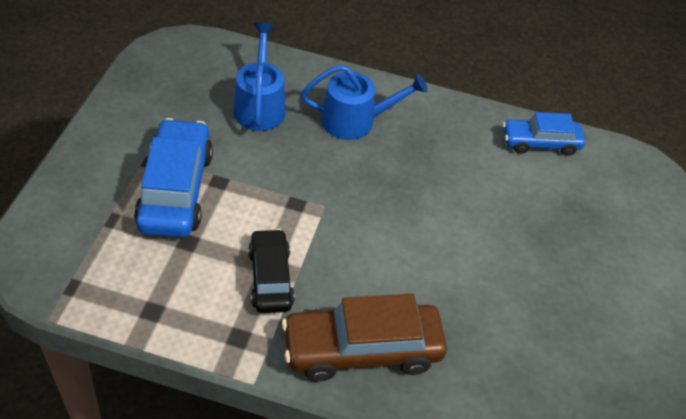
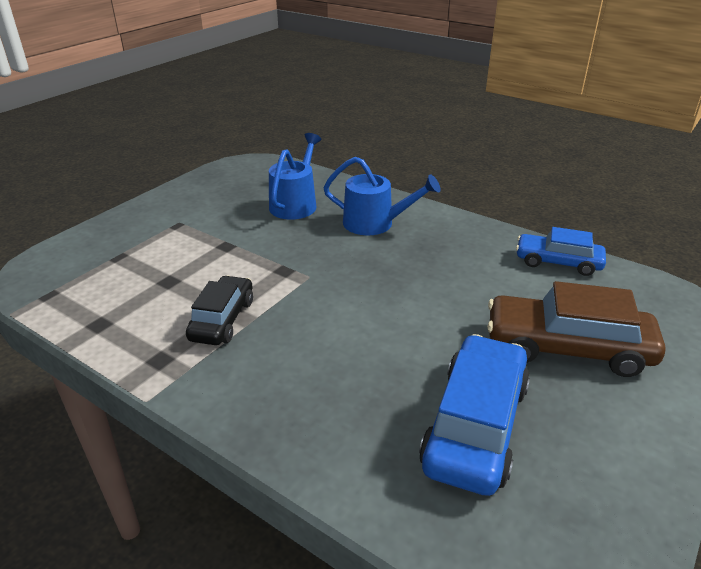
camera: 25 degrees right, 15 degrees down
blue car [134,118,213,238] -> blue car moved to [419,334,530,496]
brown car [282,294,447,382] -> brown car moved to [487,281,665,377]

